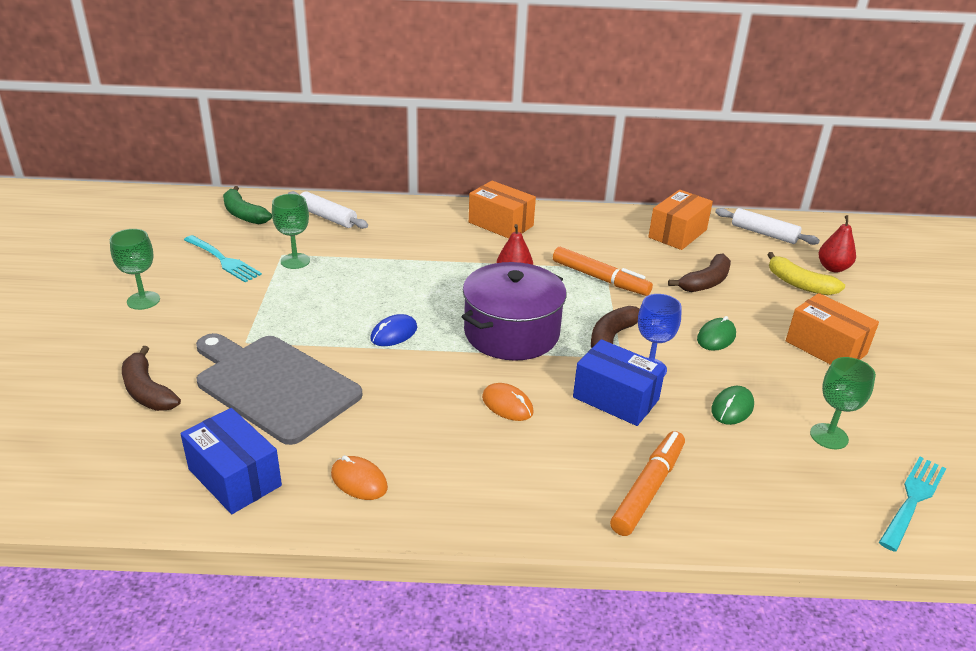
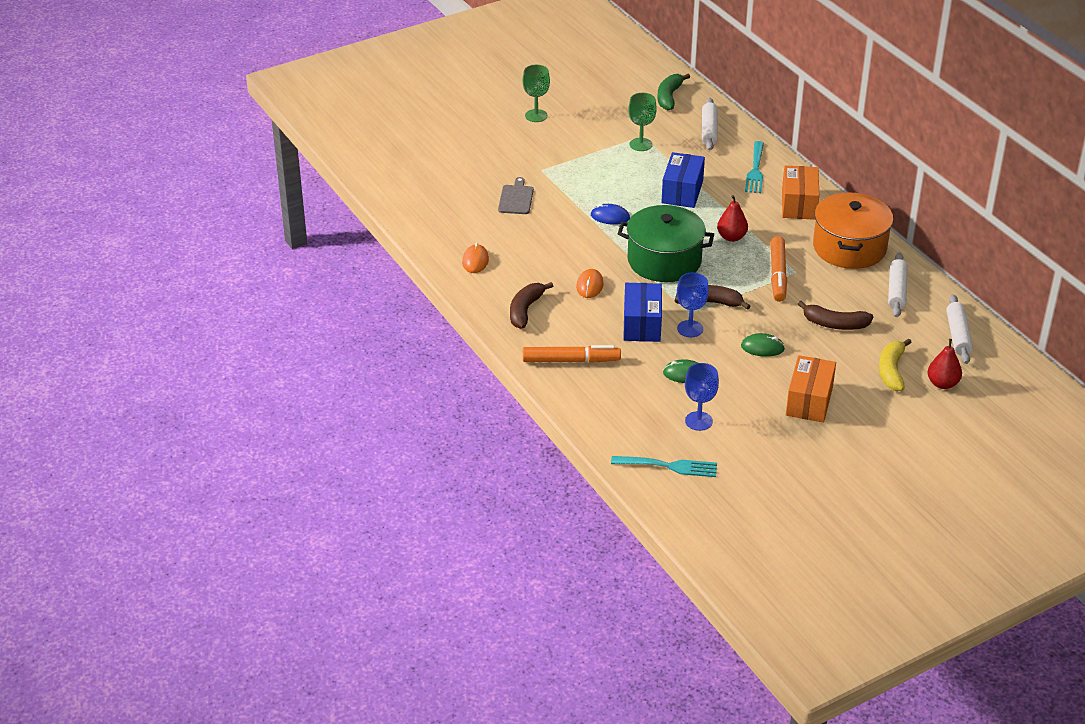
camera: 60 degrees right, 5 degrees up
brown banana [122,346,181,411] -> brown banana moved to [510,282,553,329]
blue box [180,408,282,514] -> blue box moved to [661,152,705,208]
turquoise fork [184,235,262,282] -> turquoise fork moved to [745,141,764,193]
grey cutting board [196,333,363,445] -> grey cutting board [498,177,534,214], size x0.46
purple pot [462,262,566,361] -> green pot [618,205,714,282]
orange box [648,190,713,250] -> white rolling pin [888,252,908,317]
green goblet [810,357,876,449] -> blue goblet [685,363,719,431]
none -> orange pot [813,192,893,269]

